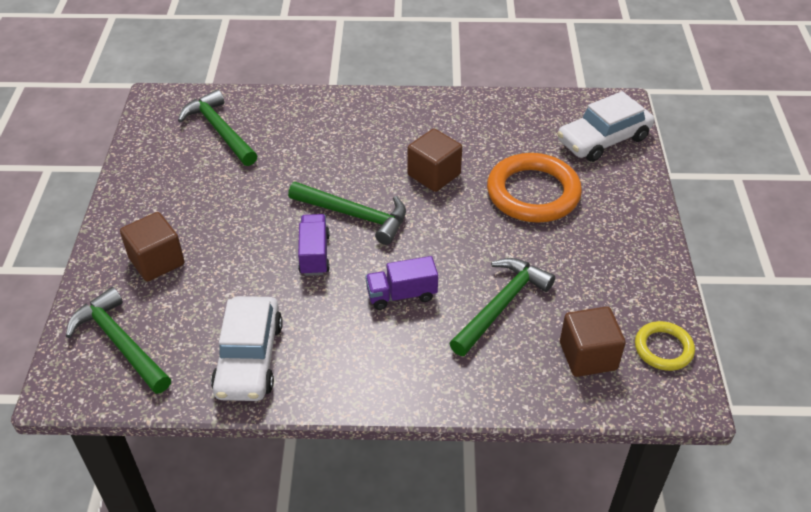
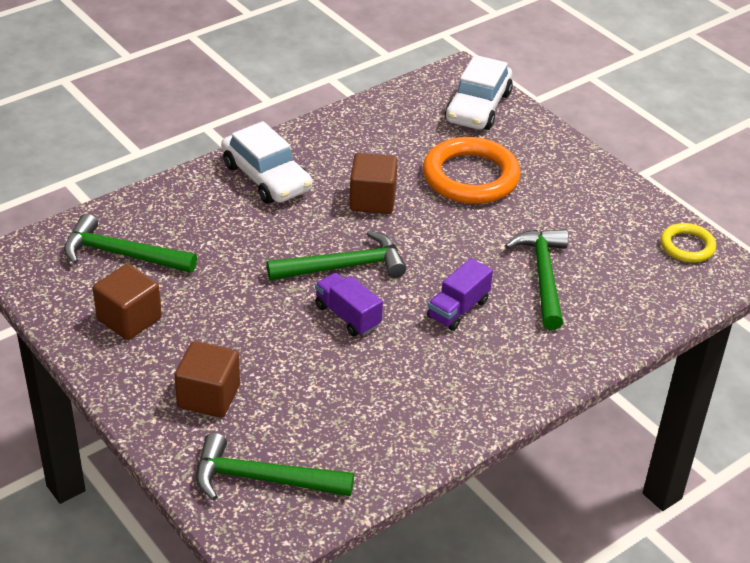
camera: 40 degrees left, 5 degrees down
white car [211,296,283,401] -> white car moved to [221,121,312,204]
brown cube [560,306,626,377] -> brown cube moved to [93,264,162,340]

